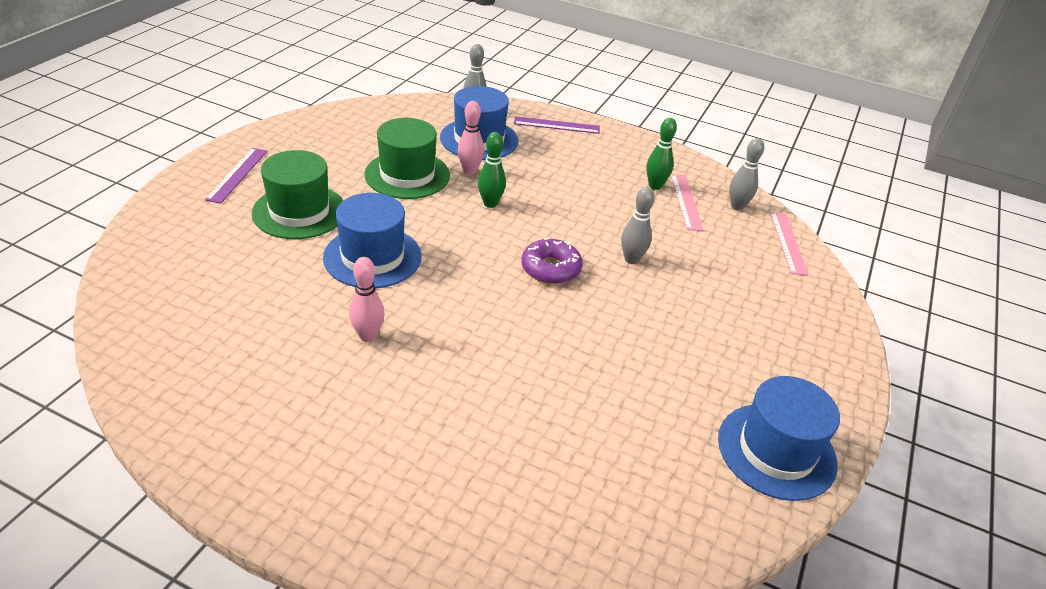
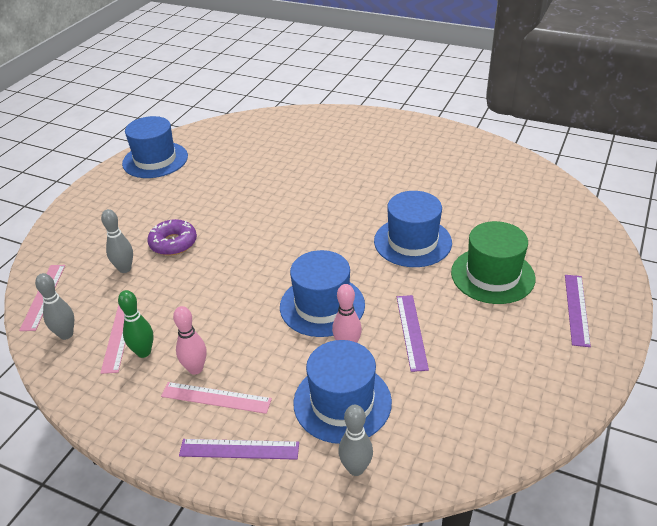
camera: 175 degrees left, 0 degrees up
pink bowling pin [349,257,385,342] -> pink bowling pin moved to [173,306,207,375]
green hat [364,118,450,199] -> purple ruler [397,295,429,372]
green bowling pin [478,132,506,208] -> blue hat [280,250,365,337]
purple donut [522,237,583,284] -> purple donut moved to [147,219,197,256]
grey bowling pin [621,187,655,264] -> grey bowling pin moved to [101,209,133,273]
none -> pink ruler [161,382,272,414]

